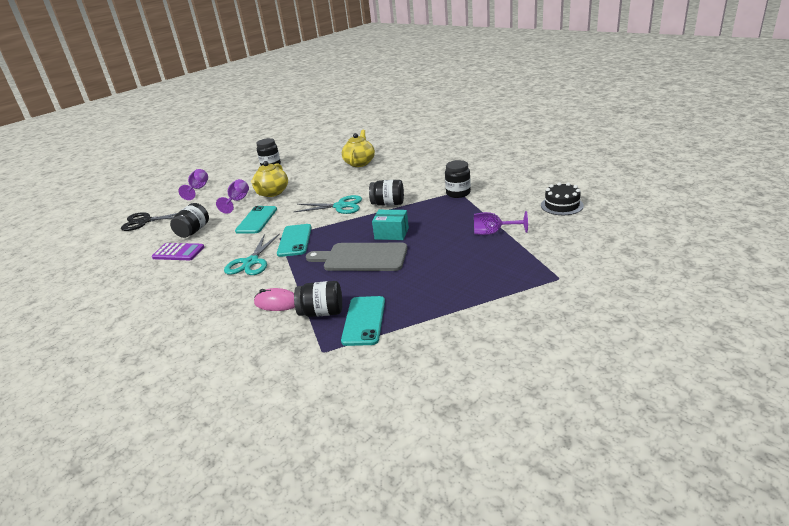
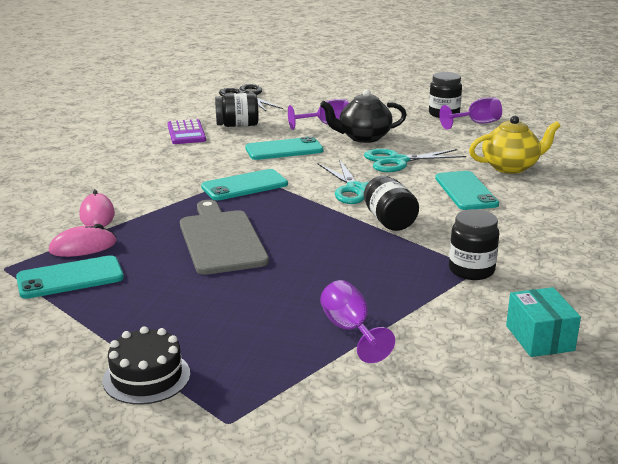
camera: 60 degrees right, 5 degrees down
purple goblet [178,169,208,200] -> purple goblet moved to [439,97,502,130]
turquoise scissors [224,234,280,275] -> turquoise scissors moved to [364,149,466,172]
yellow teapot [251,161,288,197] -> black teapot [320,89,407,143]
black jar [294,281,342,317] -> pink mouse [49,224,116,257]
turquoise box [372,210,409,240] -> turquoise box moved to [506,287,581,357]
black cake [541,182,584,215] -> black cake moved to [103,326,190,405]
none -> turquoise phone [435,171,499,210]

